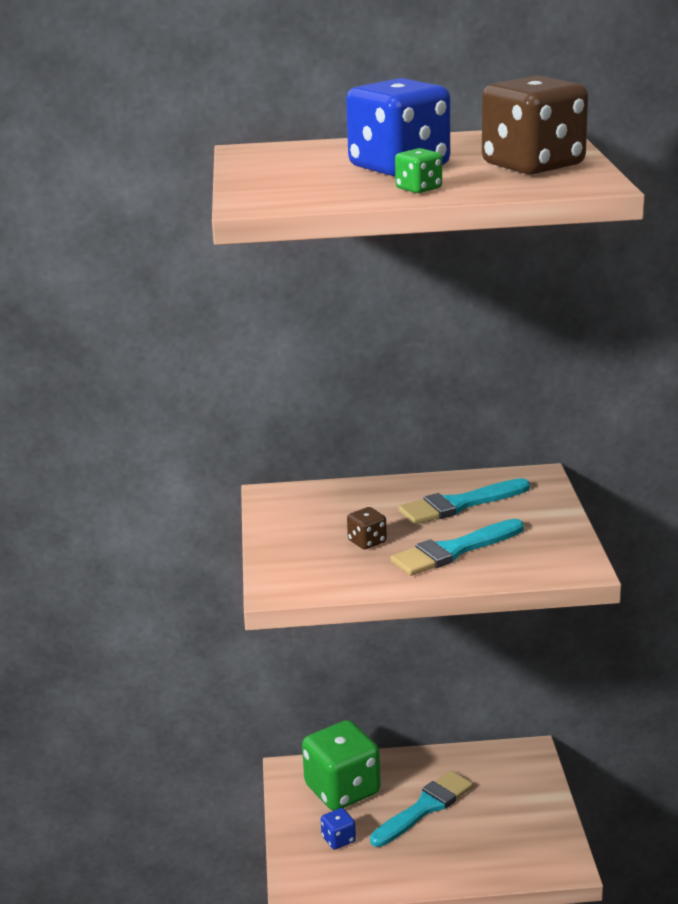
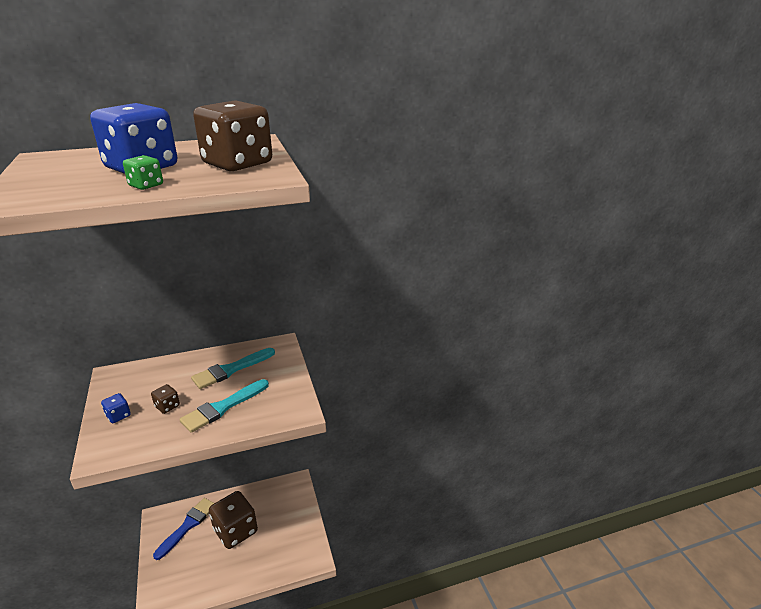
camera: 15 degrees left, 5 degrees up
green dice [302,720,381,811] -> blue brush [153,498,214,560]
blue dice [321,808,356,850] -> blue dice moved to [101,393,131,423]
turquoise brush [370,771,473,847] -> brown dice [209,491,258,549]

